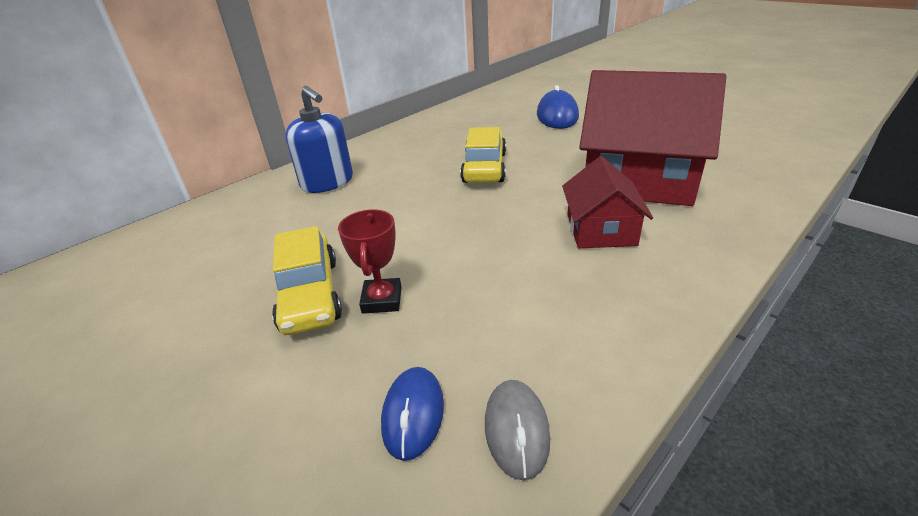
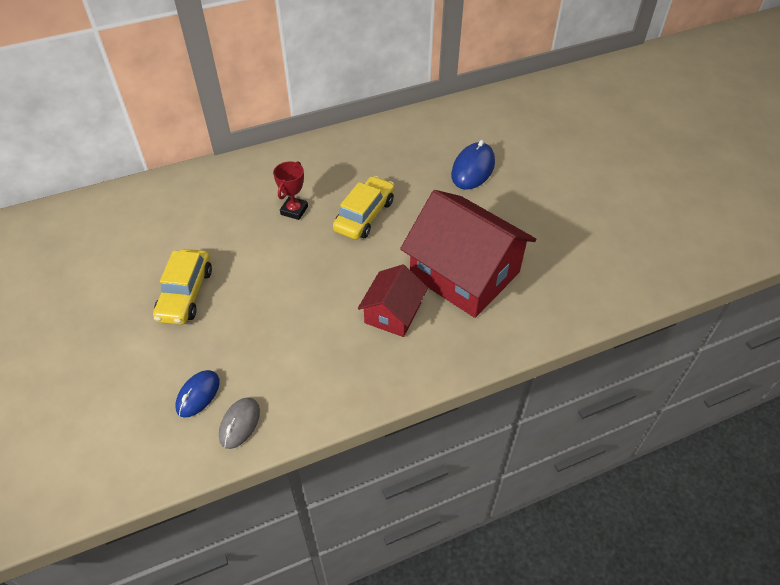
camera: 20 degrees right, 15 degrees up
blue soap dispenser [285,86,353,193] -> none
red trophy [338,209,402,314] -> red trophy moved to [273,161,308,220]

